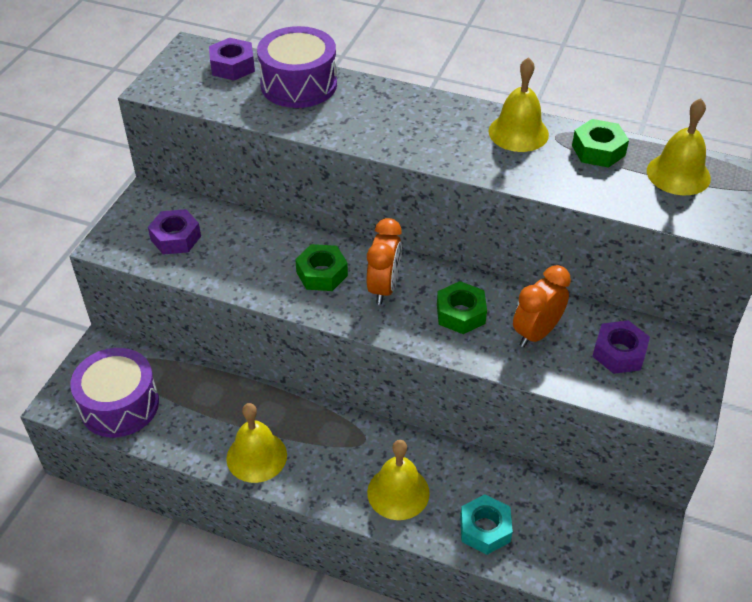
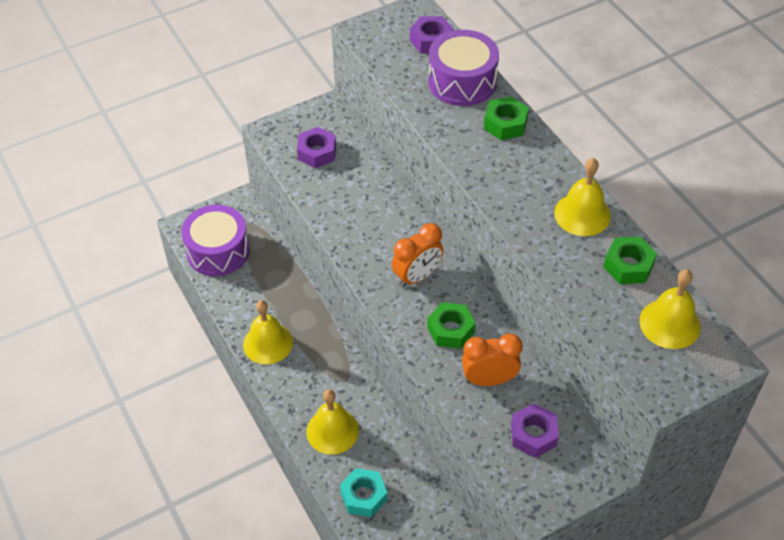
camera: 40 degrees right, 5 degrees up
green nut [295,244,348,291] -> green nut moved to [484,96,529,140]

